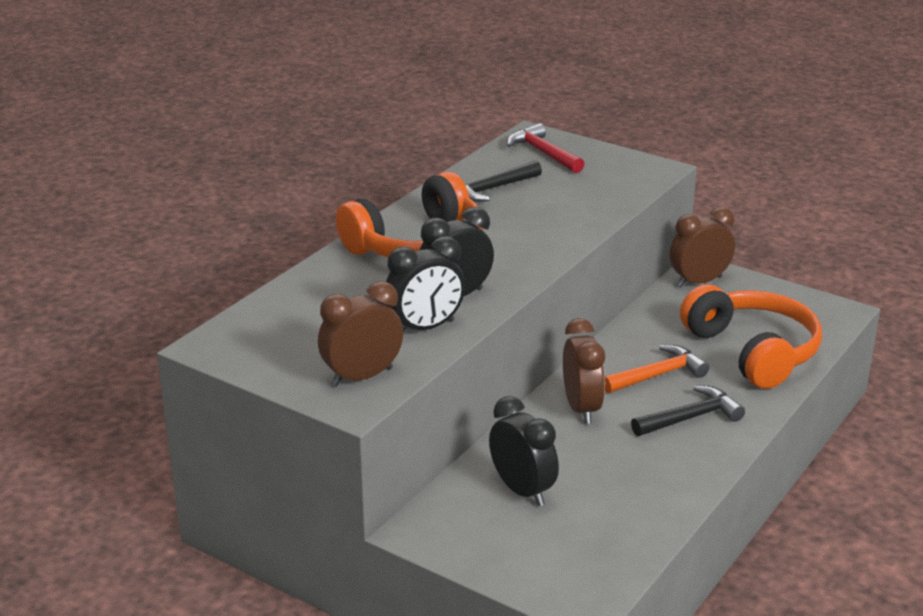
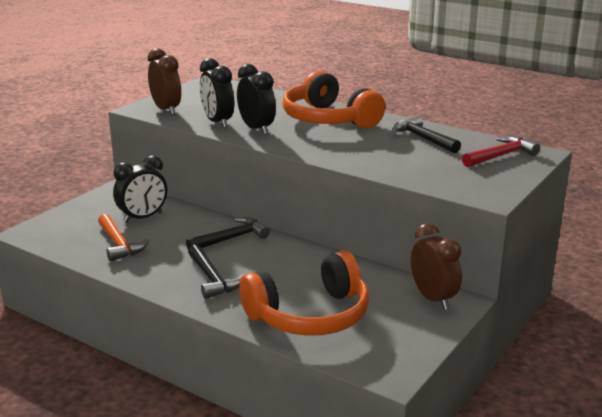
camera: 90 degrees right, 5 degrees down
brown clock [563,318,605,424] -> black hammer [186,217,270,250]
orange hammer [605,345,709,393] -> orange hammer moved to [98,214,149,262]

